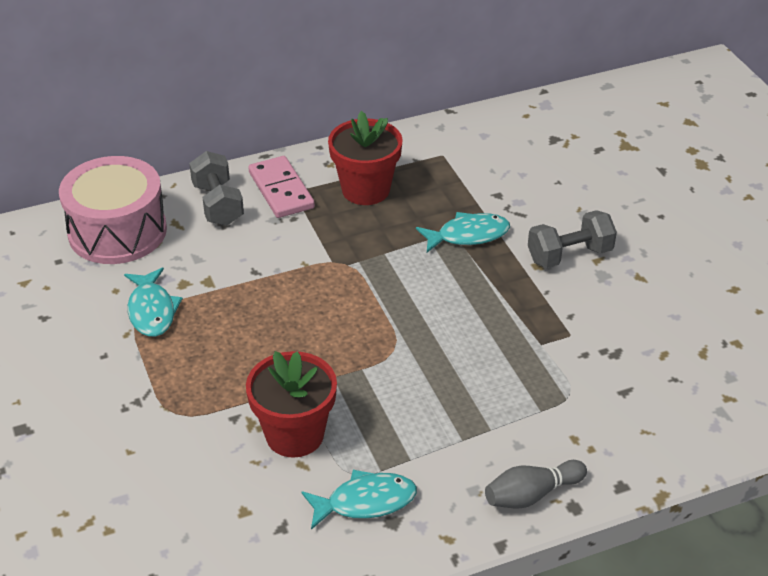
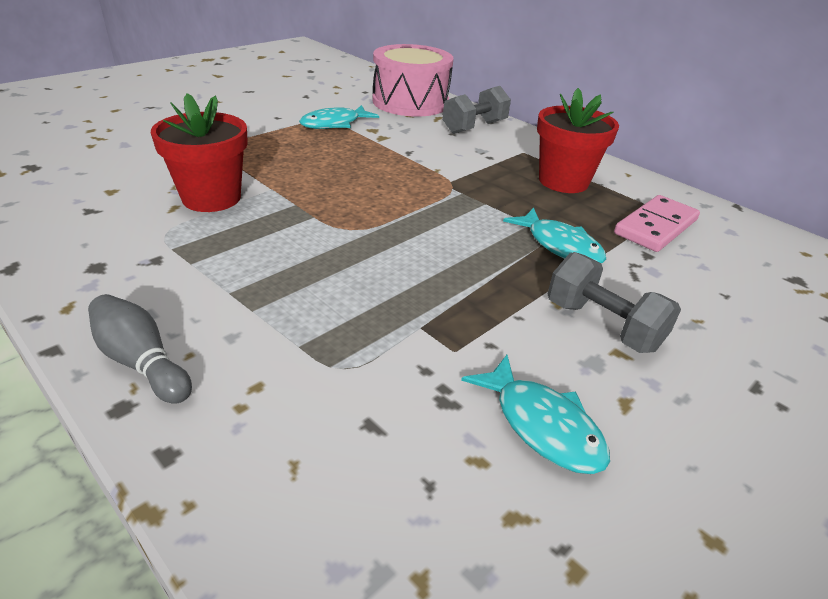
camera: 65 degrees right, 5 degrees down
pink domino [248,156,315,218] -> pink domino moved to [614,195,700,252]
turquoise fish [301,470,417,530] -> turquoise fish moved to [461,355,610,474]

